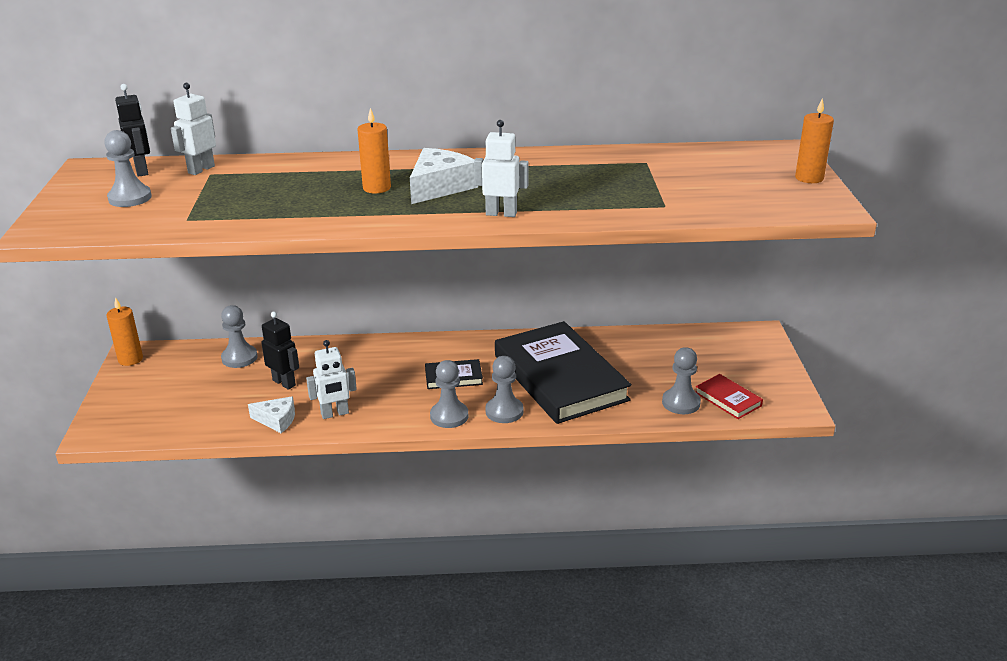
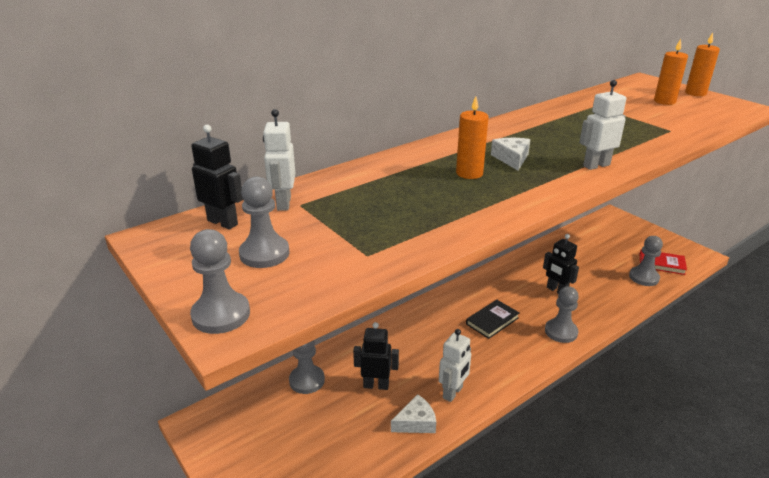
camera: 35 degrees left, 0 degrees up
orange candle [106,297,143,366] -> orange candle moved to [654,39,688,105]
white cheese [410,148,478,204] -> white cheese [491,138,530,171], size x0.63
grey pawn [430,360,468,428] -> grey pawn moved to [190,229,250,334]
black book [495,321,632,424] -> black robot [543,234,579,294]

